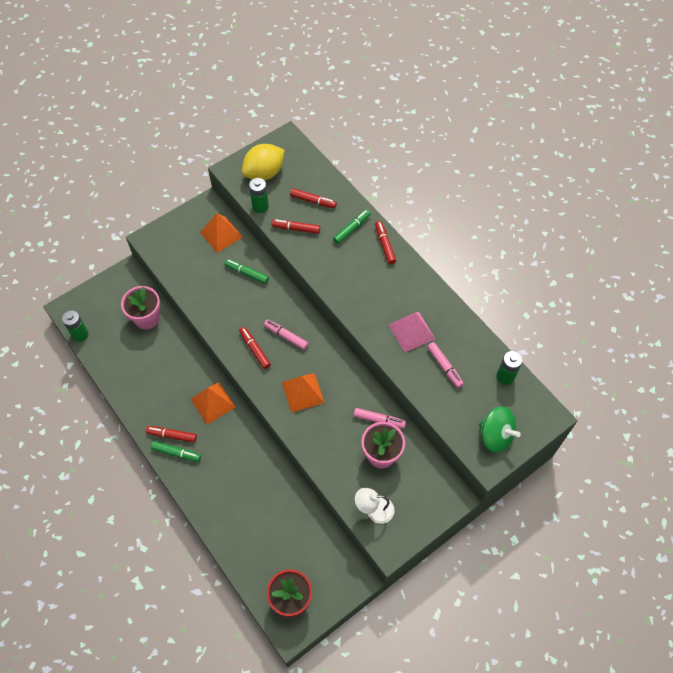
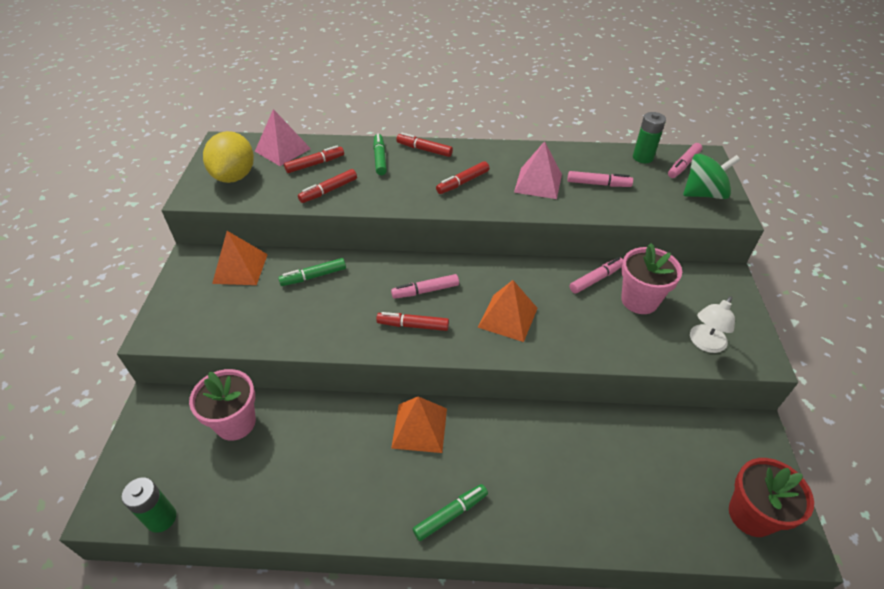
camera: 50 degrees left, 15 degrees down
red marker [146,426,197,443] -> red marker moved to [436,161,489,194]
green battery [249,178,269,213] -> none
none -> pink pyramid [255,109,311,166]
none -> pink marker [668,143,702,178]

